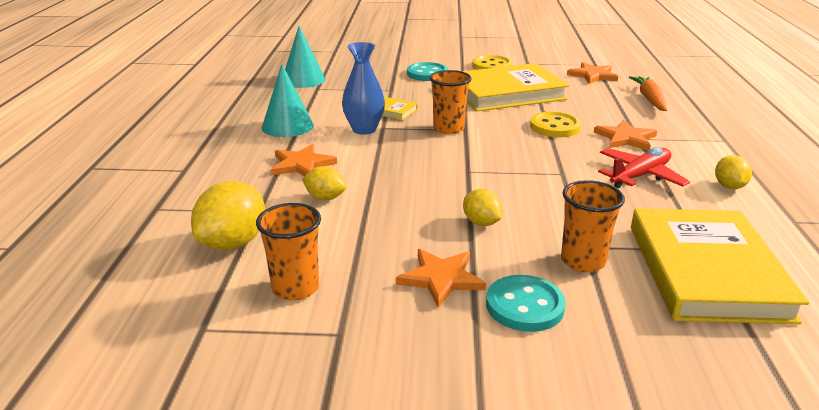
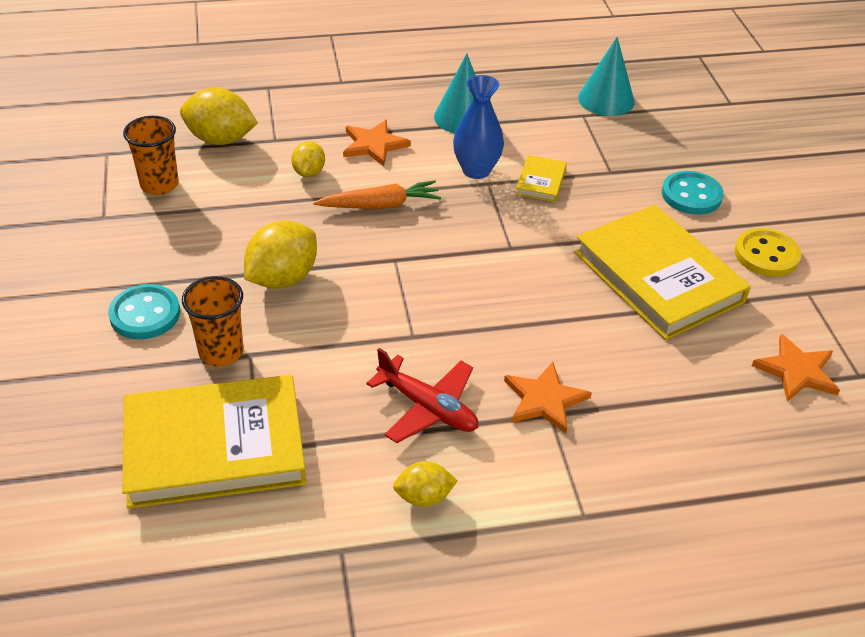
camera: 75 degrees right, 15 degrees up
orange star [396,249,486,308] -> none
orange cup [430,70,471,134] -> none
yellow lemon [463,189,503,226] -> yellow lemon [244,221,317,289], size x1.73
yellow button [530,112,581,137] -> none
orange carrot [629,76,667,111] -> orange carrot moved to [313,180,441,209]

